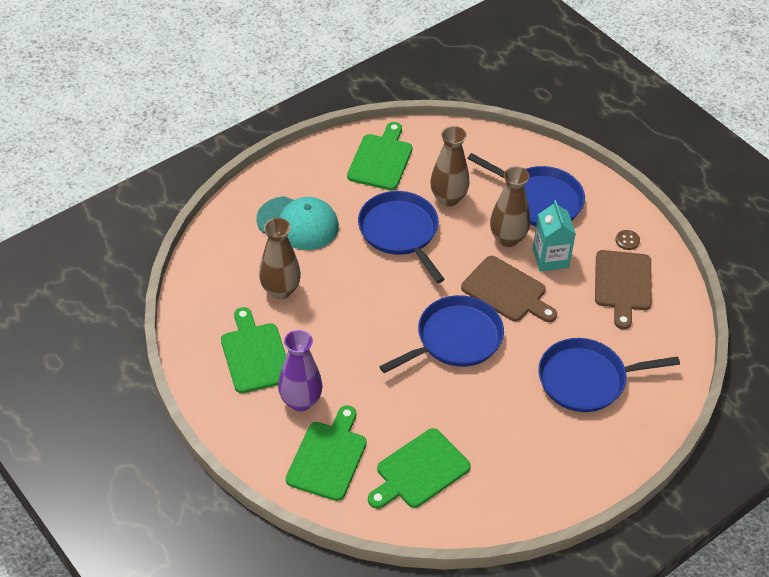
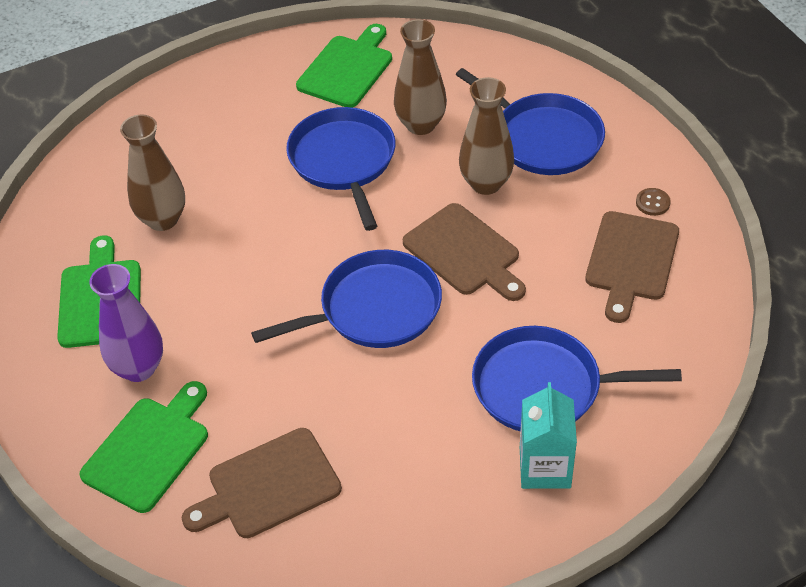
camera: 15 degrees right, 0 degrees up
turquoise cap [257,196,339,250] -> none
green cutting board [368,428,471,509] -> brown cutting board [182,428,342,538]
turquoise carton [533,200,576,271] -> turquoise carton moved to [520,382,577,489]

